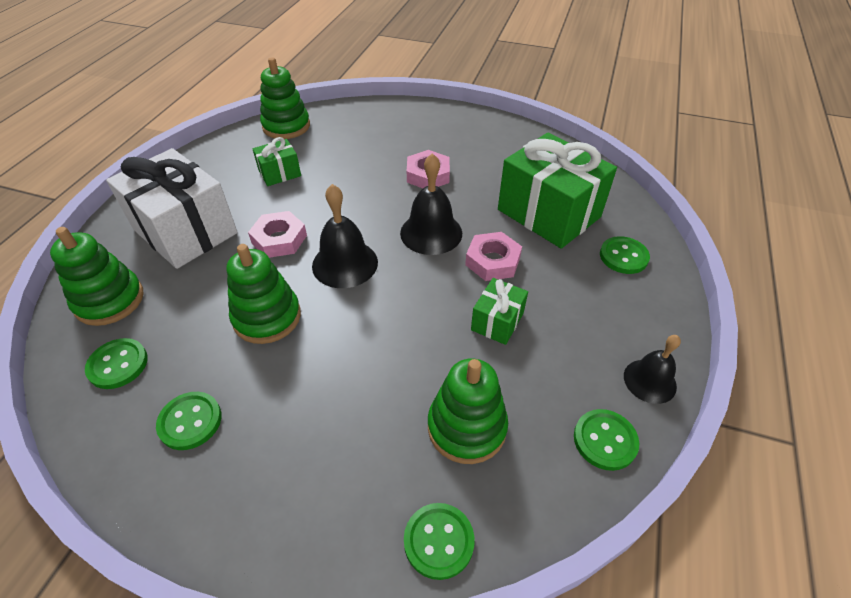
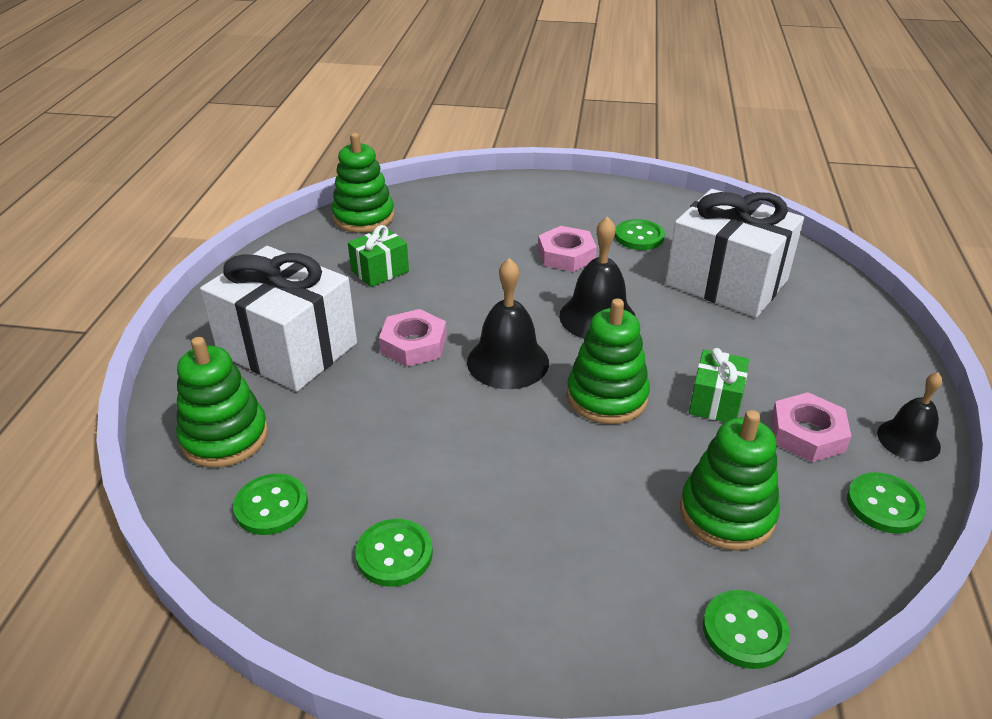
camera: 10 degrees left, 10 degrees down
green stacking toy [227,244,301,344] -> green stacking toy moved to [567,298,650,424]
pink nut [465,232,522,281] -> pink nut moved to [771,392,851,462]
green gift [498,133,617,249] -> white gift [666,189,804,317]
green button [600,236,650,274] -> green button moved to [615,219,665,250]

